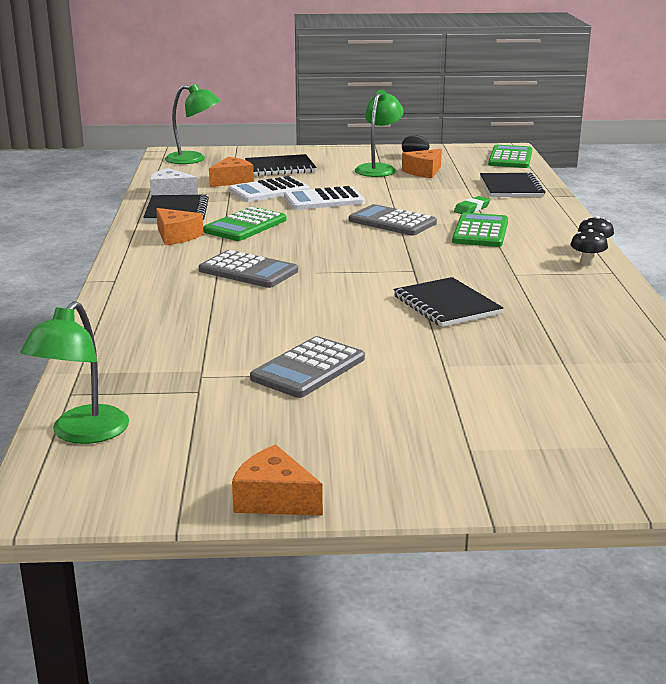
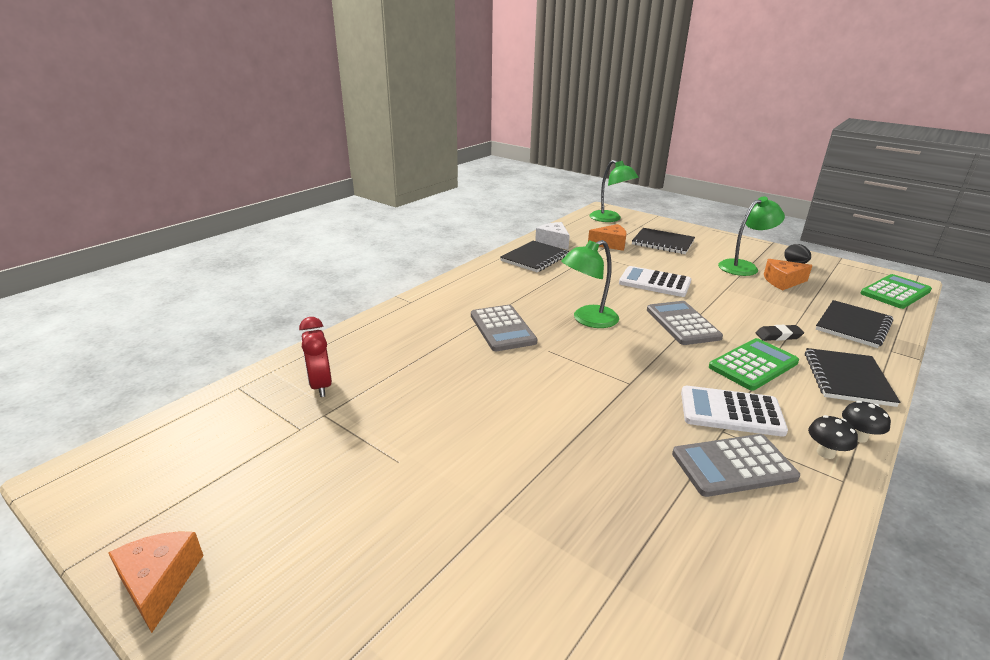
camera: 40 degrees right, 5 degrees up
green lamp [20,301,129,444] -> green lamp moved to [561,240,619,328]
orange cheese [156,208,204,245] -> none
green calculator [203,207,286,241] -> none
white calculator [229,176,310,202] -> white calculator moved to [681,386,788,437]
grey calculator [250,336,365,398] -> grey calculator moved to [672,434,800,497]
black notebook [393,277,503,327] -> black notebook moved to [805,348,900,407]
green eraser [454,196,490,214] -> black eraser [756,325,804,341]
none -> red clock [299,317,332,397]

